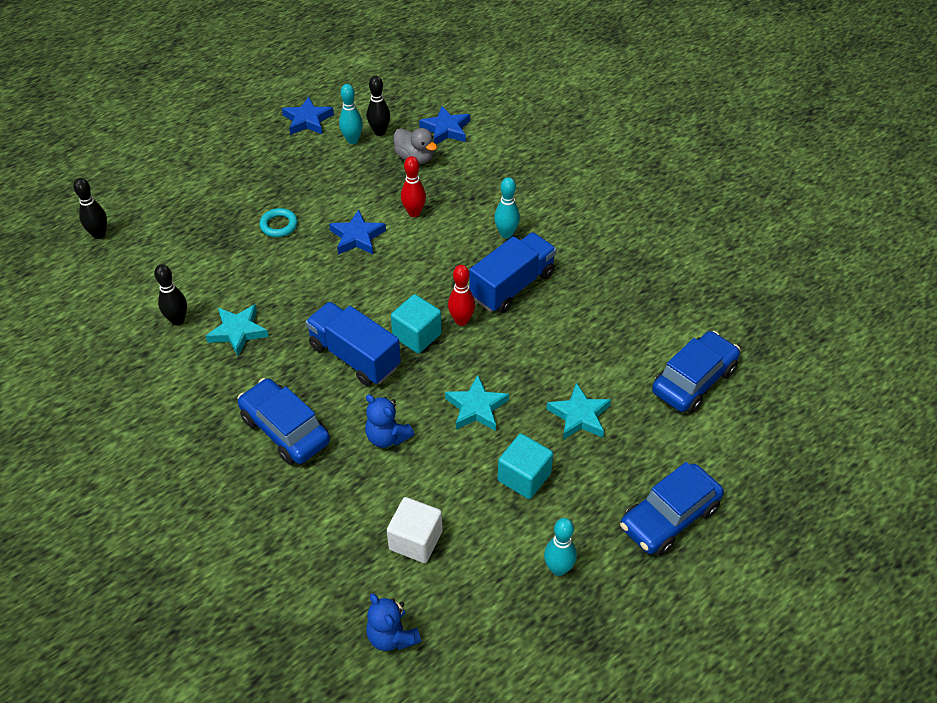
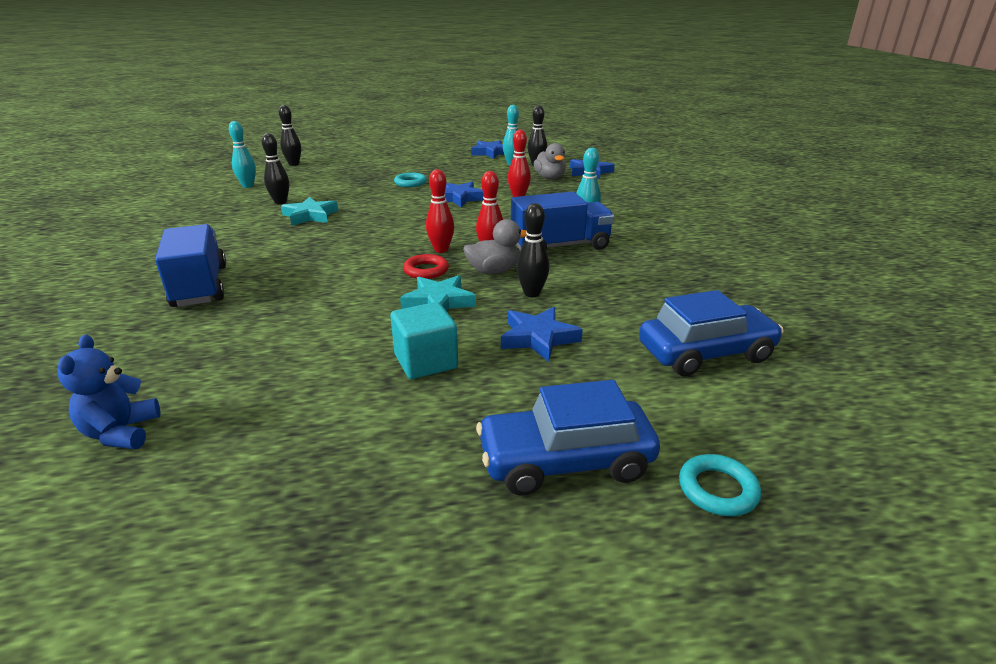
camera: 30 degrees right, 20 degrees down
blue car [237,378,330,465] -> none
blue truck [305,302,401,386] -> blue truck moved to [155,224,226,307]
blue teddy bear [365,394,414,448] -> none
white cube [387,497,443,563] -> none
turquoise cube [391,294,442,354] -> red bowling pin [426,169,454,253]
turquoise bowling pin [544,518,577,576] -> turquoise bowling pin moved to [229,121,256,188]
turquoise star [546,383,611,440] -> blue star [501,307,583,362]
none -> red ring [403,254,449,279]
none -> grey duck [463,219,527,274]
none -> black bowling pin [517,203,549,297]
none -> turquoise ring [679,454,761,516]

